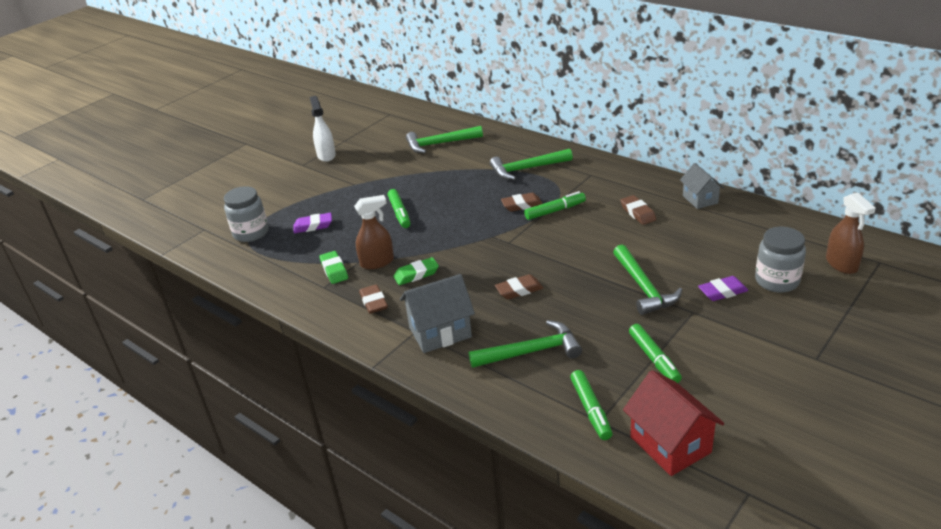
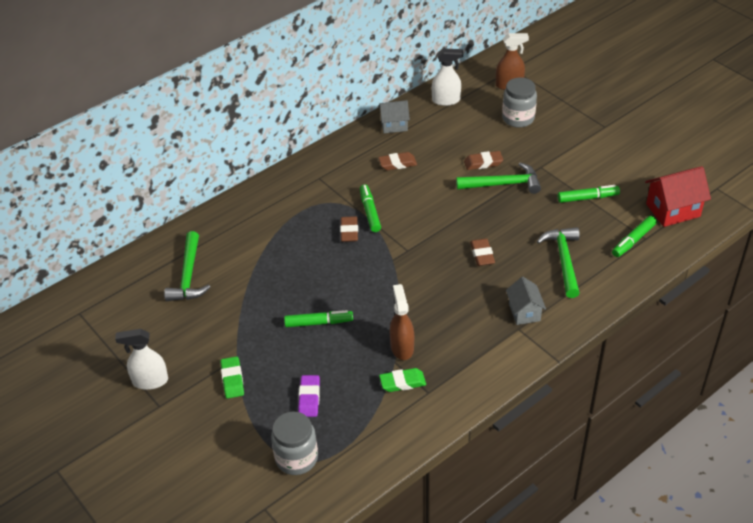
camera: 80 degrees left, 10 degrees up
brown eraser [359,284,388,314] -> brown eraser moved to [464,151,503,170]
green eraser [394,257,439,285] -> green eraser moved to [220,356,244,399]
grey house [400,274,475,353] -> grey house [506,277,546,325], size x0.64
green hammer [490,149,573,180] -> none
green marker [570,370,613,440] -> green marker turned 135 degrees clockwise [612,216,657,257]
purple eraser [698,276,748,301] -> none
none -> white spray bottle [432,48,463,106]

